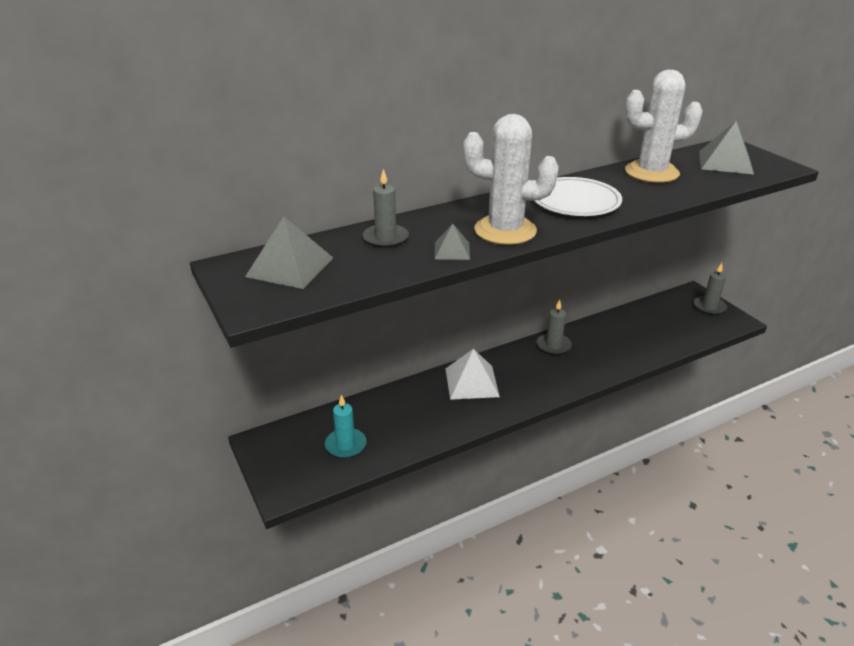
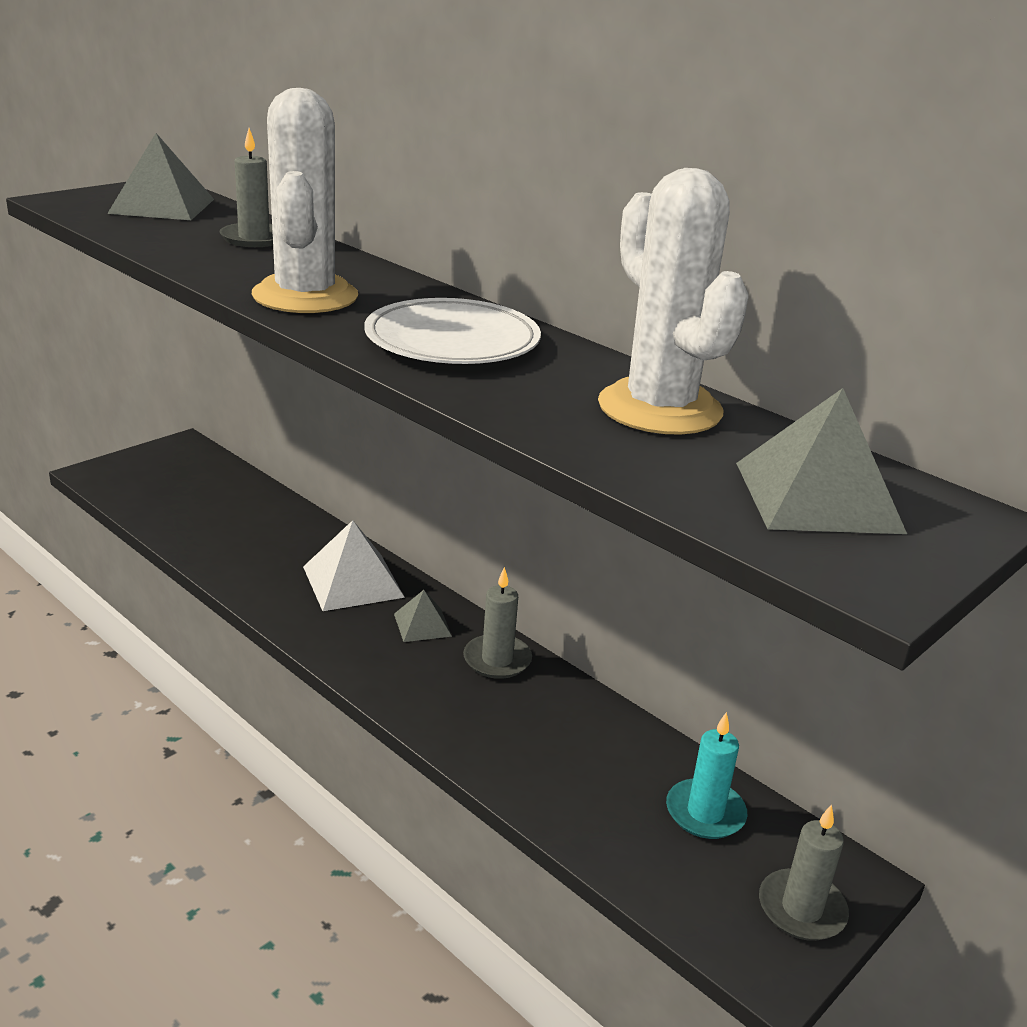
camera: 70 degrees right, 5 degrees down
turquoise candle [325,395,366,458] -> turquoise candle moved to [666,712,747,839]
grey pyramid [434,224,470,260] -> grey pyramid moved to [394,590,452,642]

